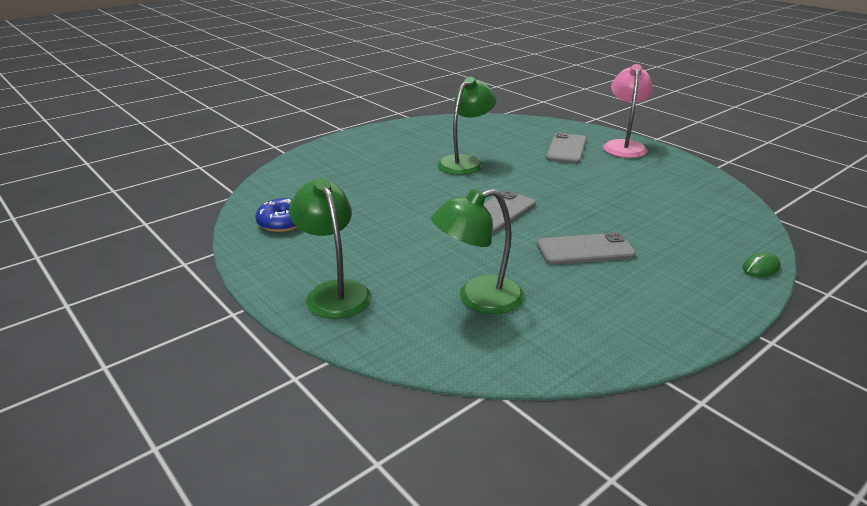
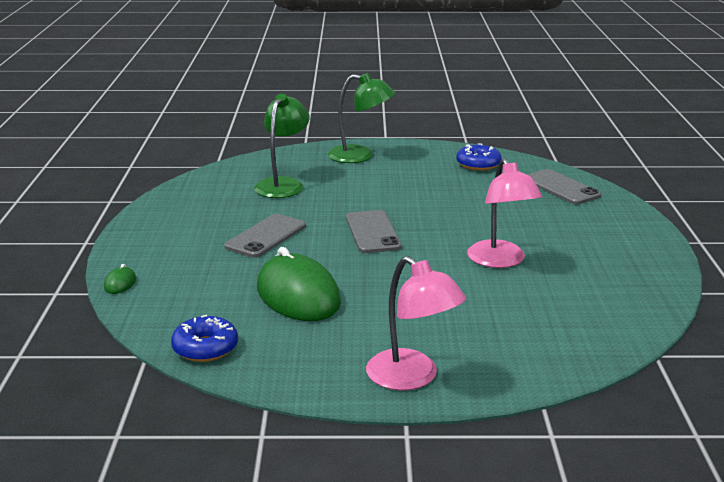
camera: 130 degrees right, 5 degrees down
green lamp [437,77,497,175] -> pink lamp [467,158,542,268]
grey phone [546,132,586,164] -> grey phone moved to [527,169,601,204]
none -> blue donut [171,315,238,362]
none -> green mouse [257,247,341,321]

